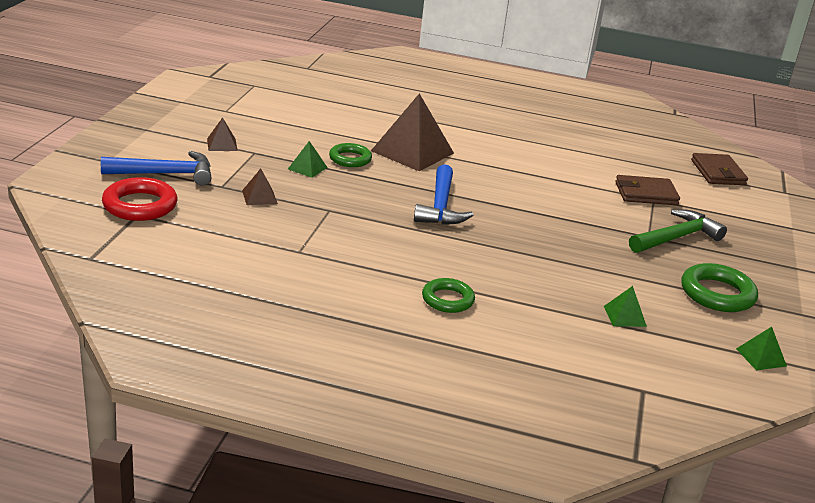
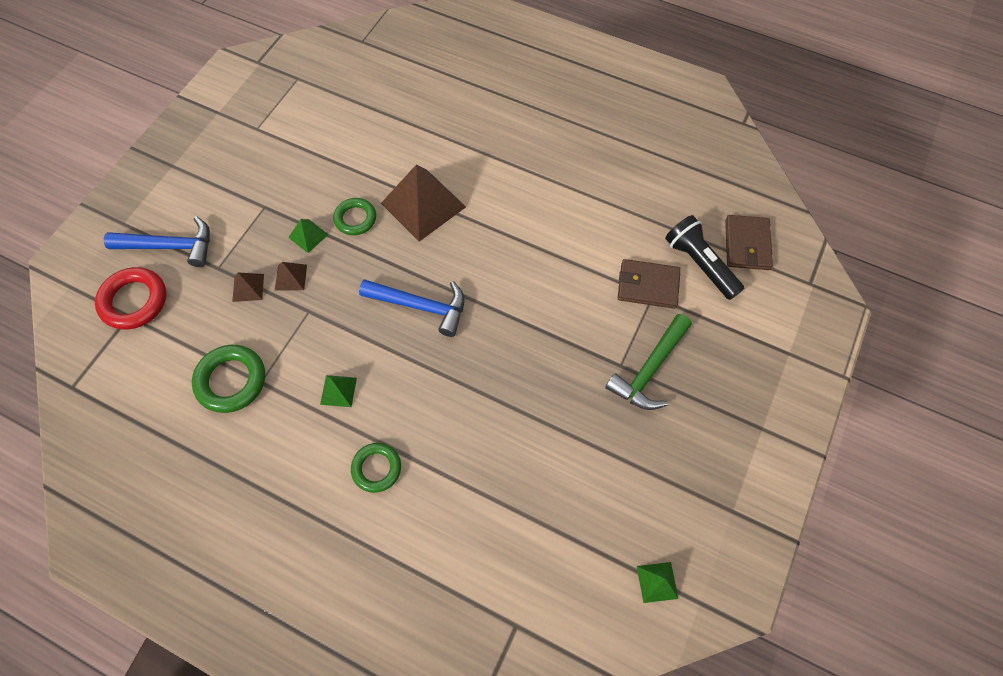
camera: 15 degrees right, 35 degrees up
brown pyramid [207,117,237,151] -> brown pyramid moved to [275,262,307,291]
blue hammer [414,164,473,225] -> blue hammer turned 90 degrees counterclockwise [359,279,465,337]
green pyramid [604,286,647,327] -> green pyramid moved to [320,375,357,407]
green hammer [629,209,727,253] -> green hammer turned 150 degrees clockwise [605,314,692,410]
green ring [682,263,758,312] -> green ring moved to [192,345,265,413]
none -> black flashlight [665,215,744,300]

